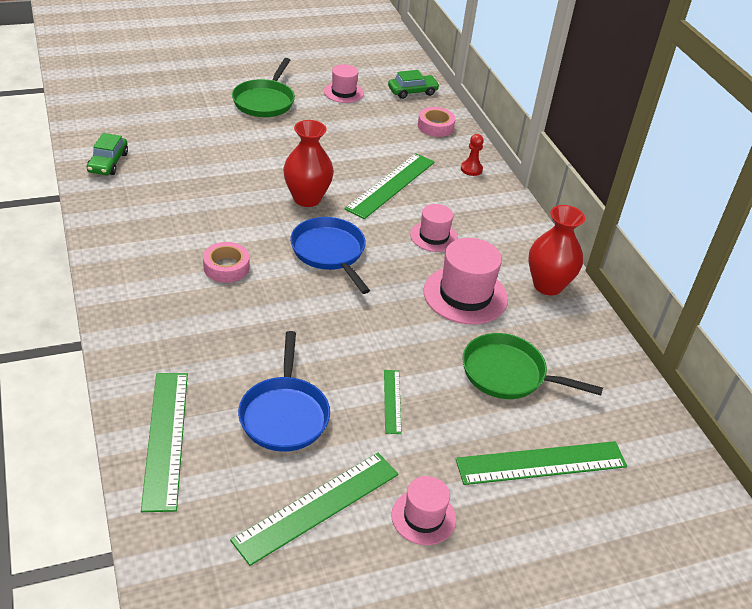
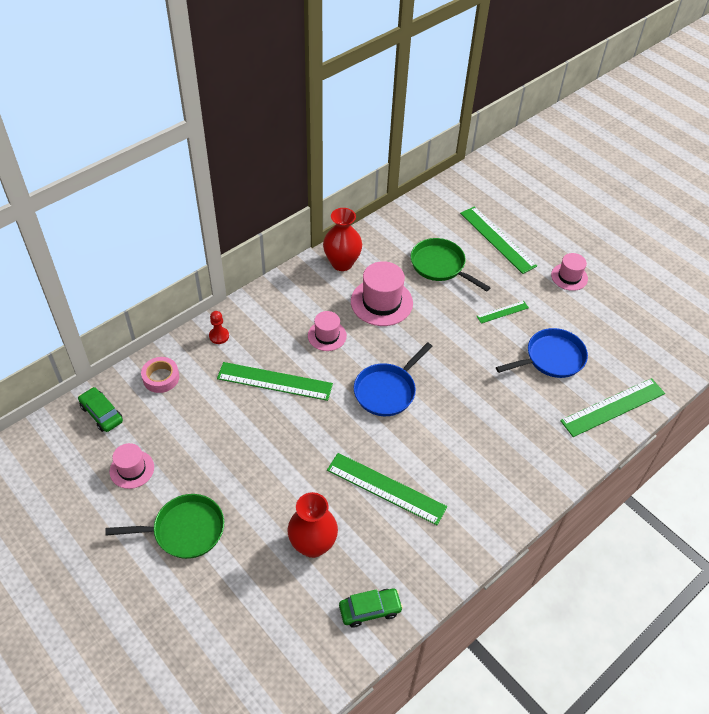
camera: 110 degrees left, 10 degrees up
pink tape [203,242,250,283] -> none
green ruler [230,453,398,566] -> green ruler moved to [327,453,447,525]
red vase [283,120,334,207] -> red vase moved to [288,492,338,558]
green pan [463,333,603,399] -> green pan turned 135 degrees clockwise [411,238,491,291]

